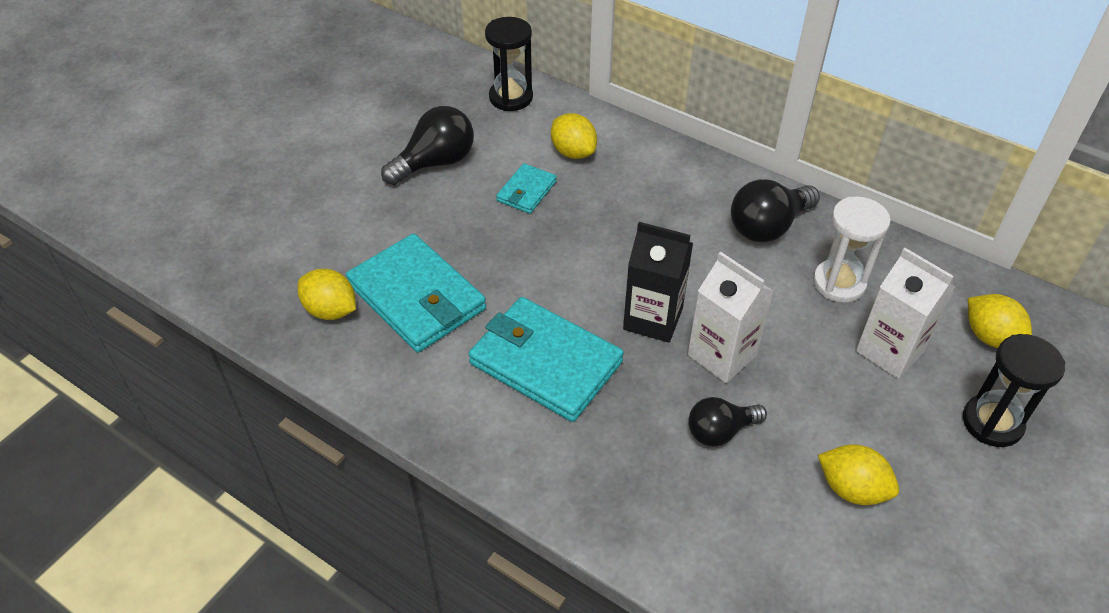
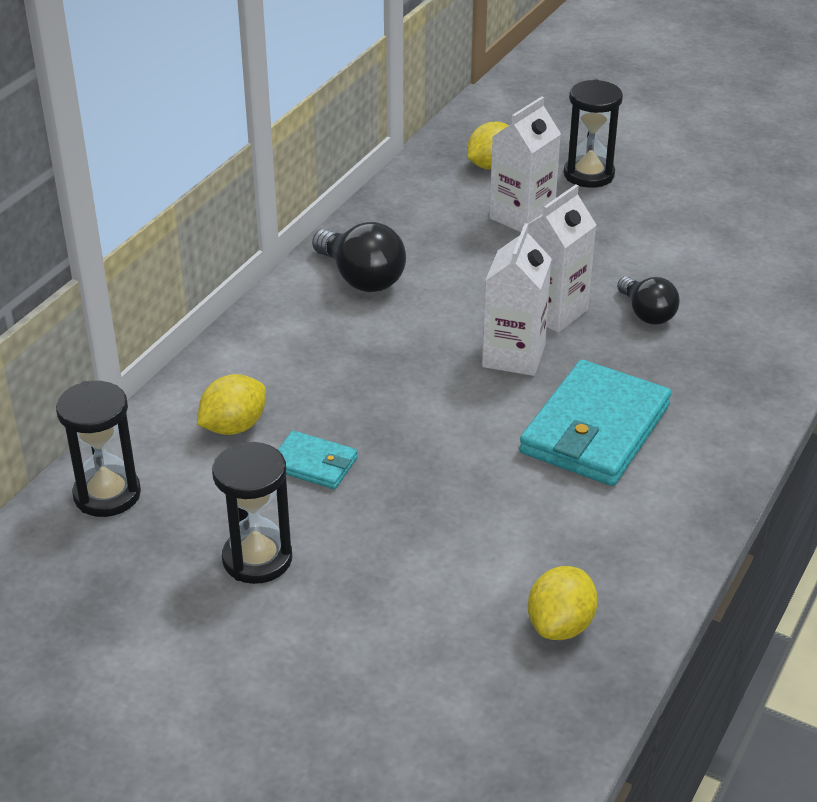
camera: 95 degrees left, 10 degrees down
turquoise wallet [346,234,486,353] -> none
black light bulb [381,106,474,185] -> black hourglass [212,442,292,584]
black carton [623,222,693,343] -> white carton [482,223,552,376]
white hourglass [813,197,891,303] -> none
yellow lemon [818,444,899,505] -> none

